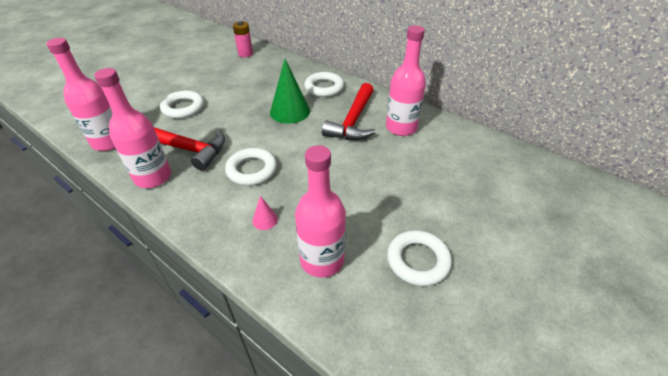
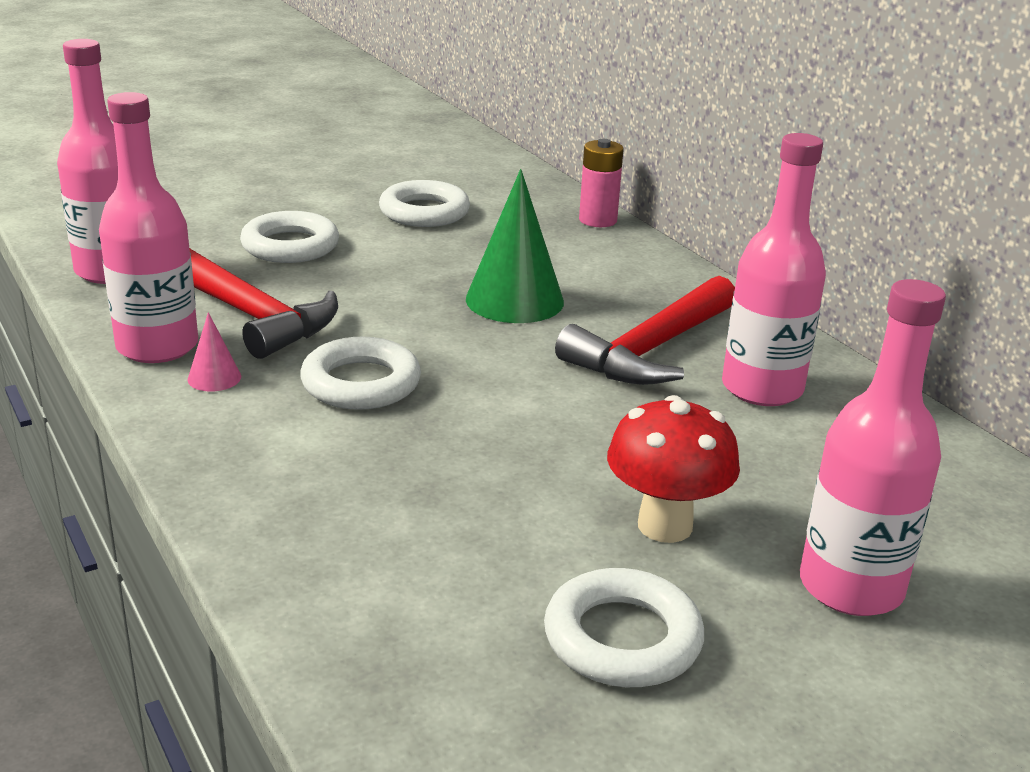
camera: 20 degrees right, 15 degrees down
pink battery [233,21,253,57] -> pink battery moved to [579,139,624,227]
pink cone [252,196,278,230] -> pink cone moved to [188,312,241,392]
pink bottle [295,145,346,277] -> pink bottle moved to [800,279,946,616]
white ring [304,72,344,97] -> white ring moved to [379,180,470,227]
none -> red mushroom [607,395,740,543]

